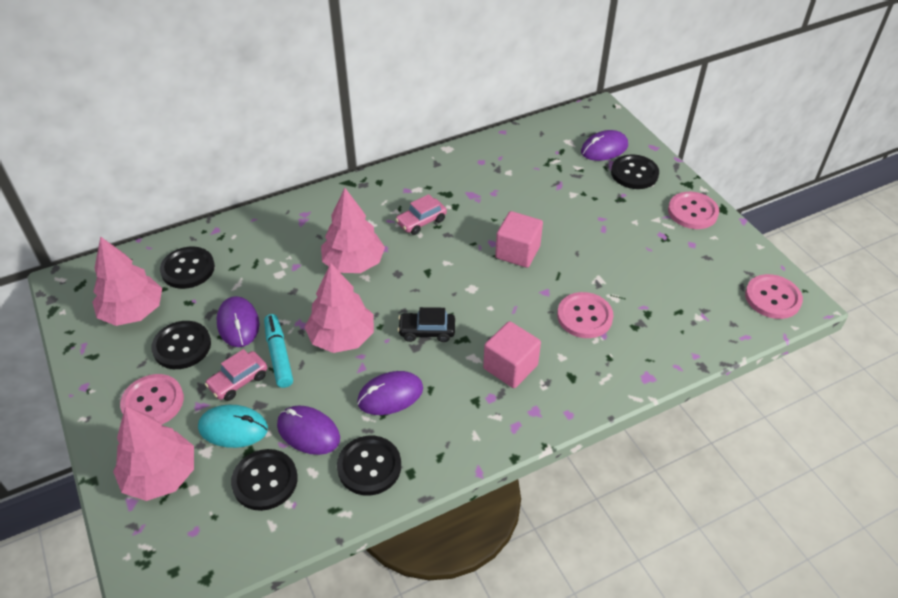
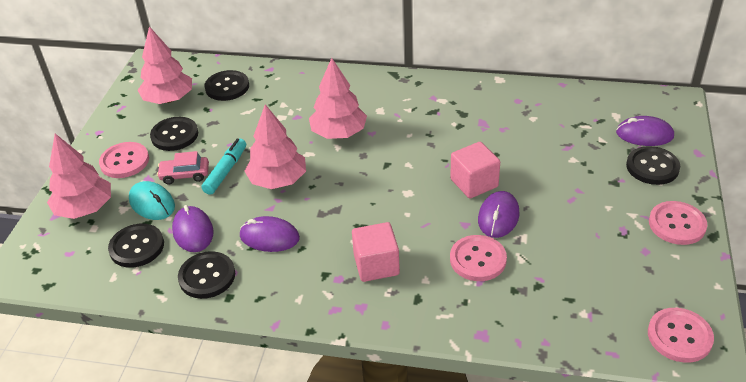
camera: 40 degrees right, 5 degrees down
purple mouse [216,296,259,347] -> purple mouse moved to [478,191,520,238]
pink car [395,194,447,235] -> none
black car [397,307,455,342] -> none

